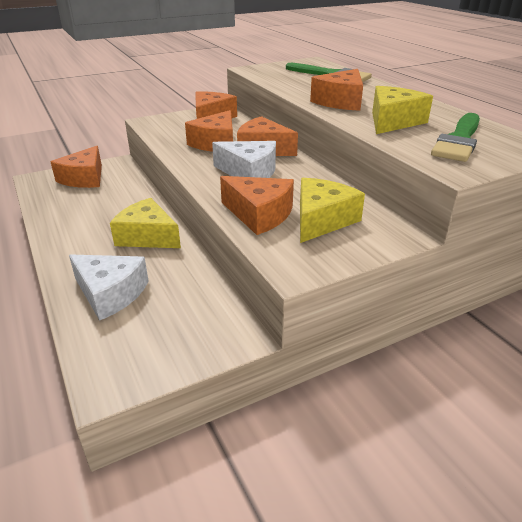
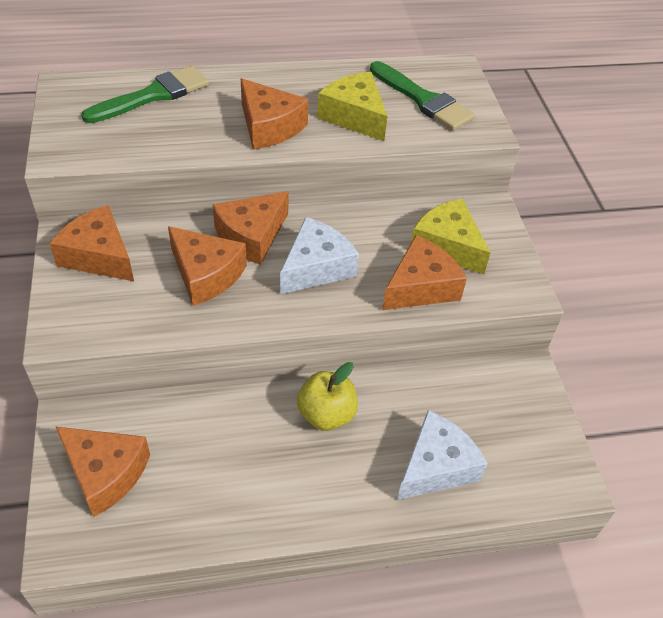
camera: 75 degrees left, 15 degrees up
yellow cheese [110,198,181,248] -> yellow apple [297,362,358,431]

